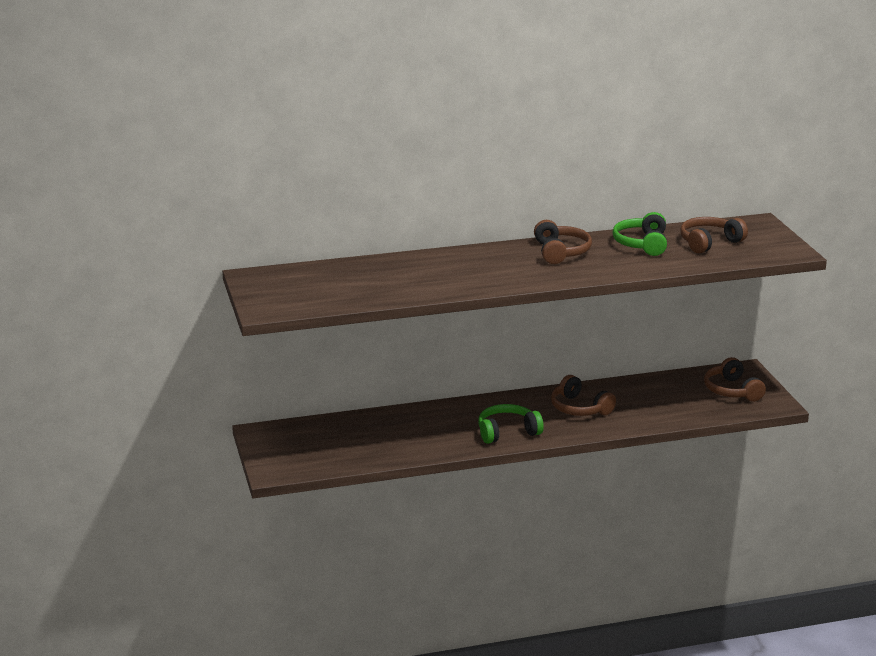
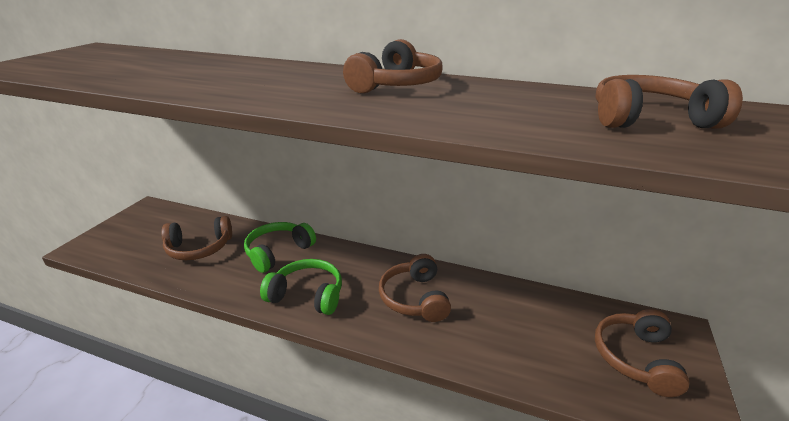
camera: 35 degrees right, 5 degrees up
green headphones [613,212,667,256] -> green headphones moved to [244,222,316,273]
none -> brown headphones [161,216,232,260]

